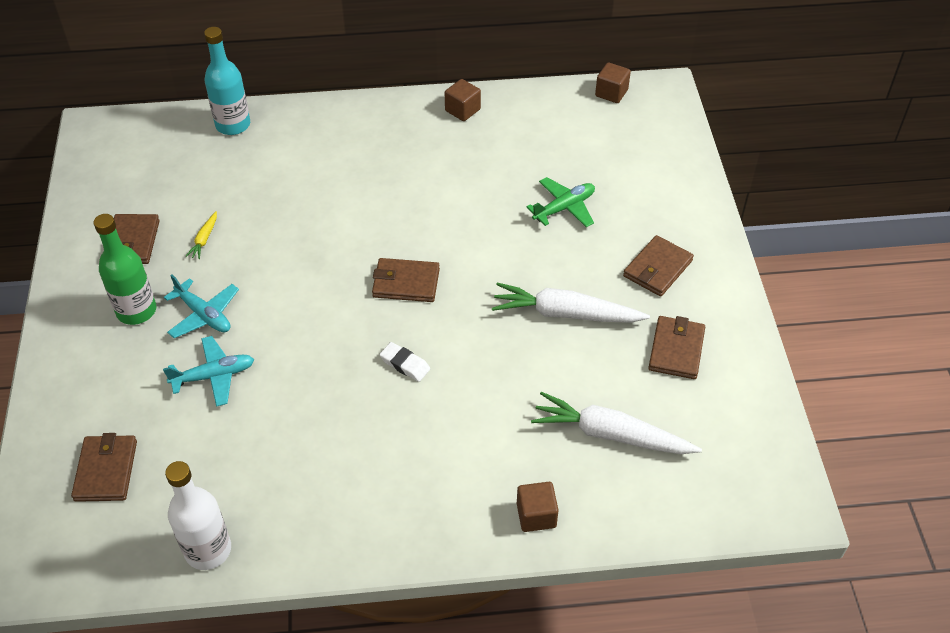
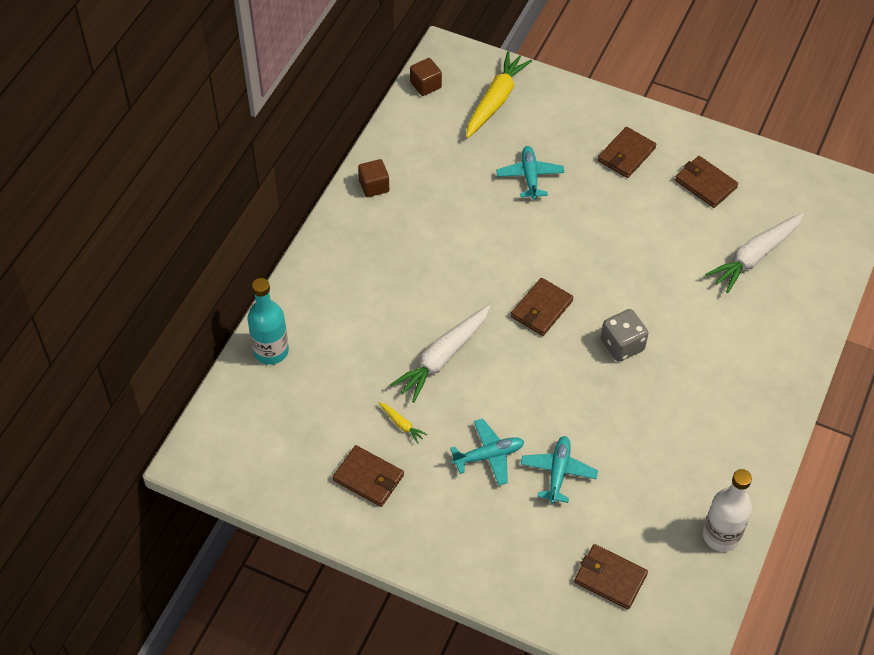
camera: 60 degrees left, 5 degrees up
green bottle [94,214,156,325] -> none
white eraser [379,342,430,382] -> grey dice [601,309,648,362]
white carrot [492,282,650,323] -> white carrot moved to [390,305,491,403]
brown cube [517,482,559,532] -> none
green plane [526,177,595,227] -> turquoise plane [496,146,564,200]
brown wallet [623,235,694,297] -> brown wallet turned 60 degrees clockwise [598,127,656,178]
none -> yellow carrot [466,51,532,138]

